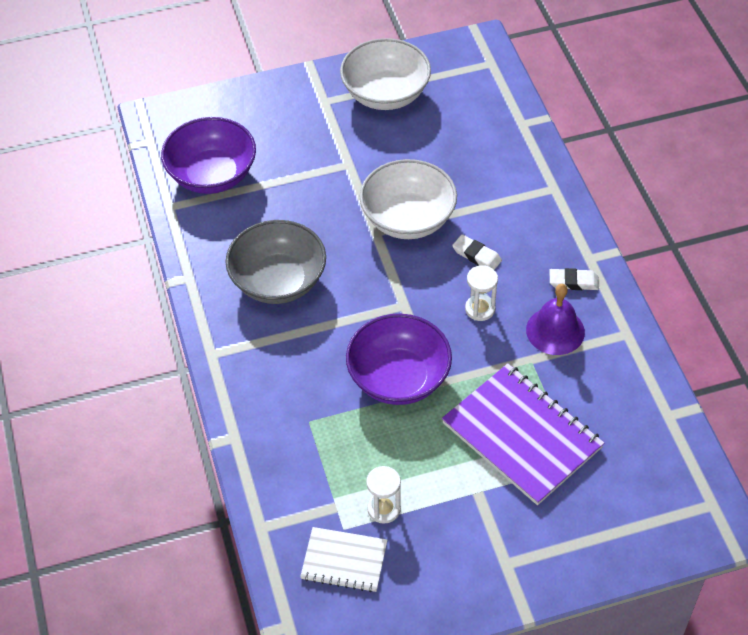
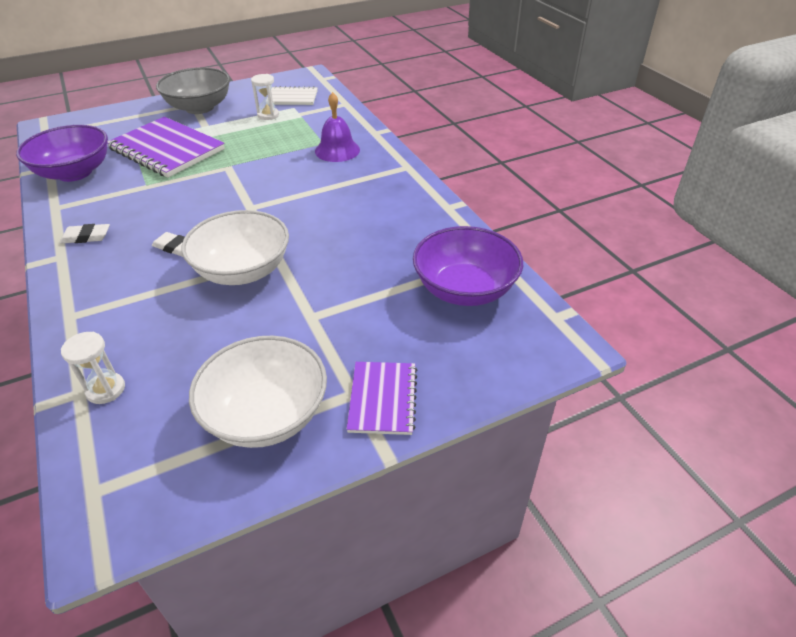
camera: 170 degrees right, 10 degrees down
grey bowl [225,220,326,304] -> grey bowl moved to [156,67,230,114]
purple bowl [346,314,452,405] -> purple bowl moved to [16,125,108,182]
white hourglass [465,265,498,321] -> white hourglass moved to [61,332,125,404]
purple bell [526,284,585,355] -> purple bell moved to [315,92,360,162]
none -> purple notebook [346,362,417,435]

